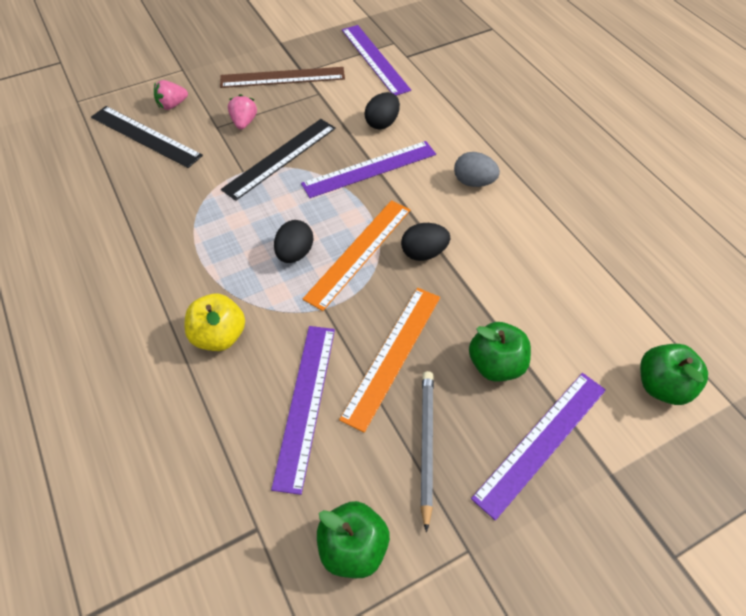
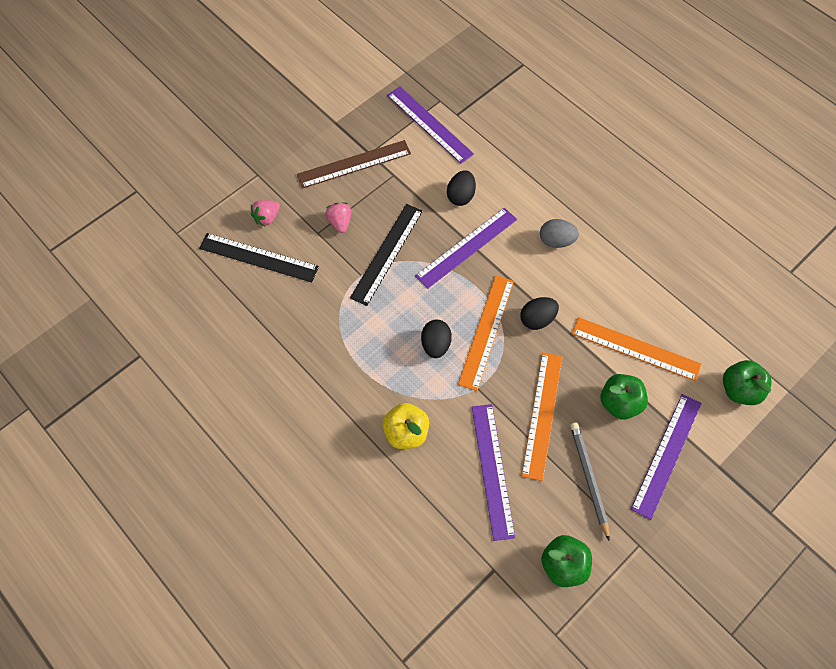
camera: 15 degrees left, 10 degrees up
none -> orange ruler [572,317,701,381]

